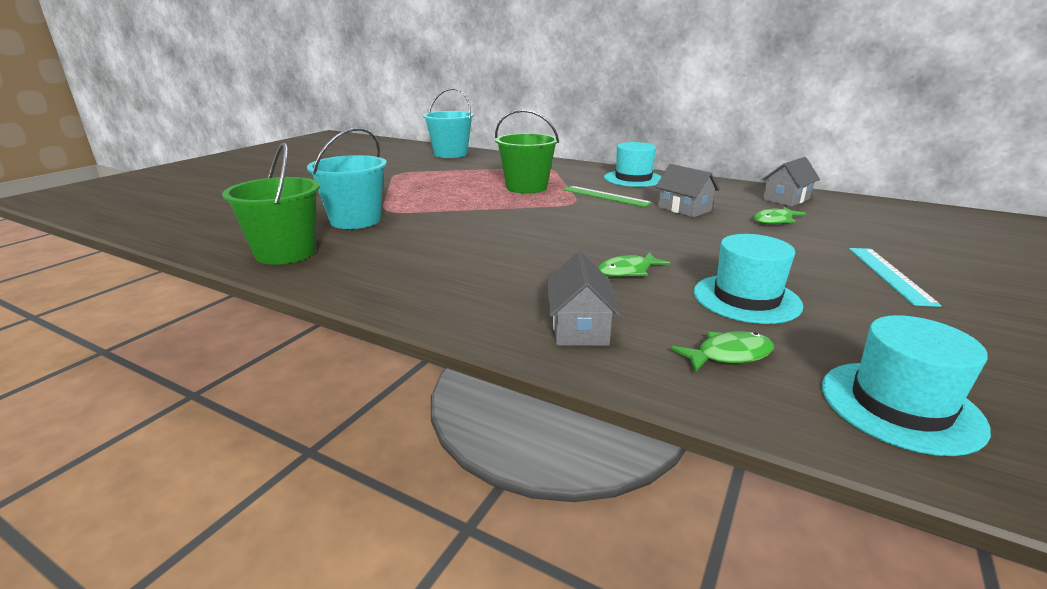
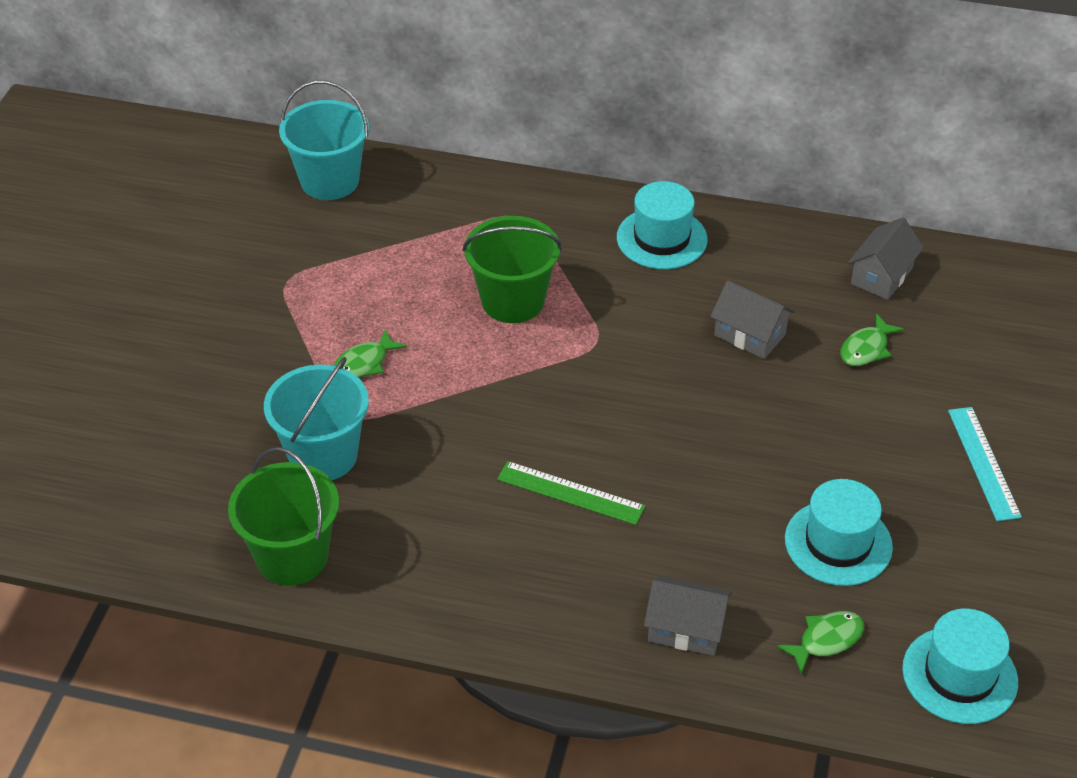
camera: 15 degrees left, 20 degrees up
grey house [547,251,621,346] -> grey house turned 60 degrees counterclockwise [644,576,732,656]
green ruler [563,186,653,207] -> green ruler moved to [497,461,645,525]
green fish [598,252,670,277] -> green fish moved to [333,330,407,378]

